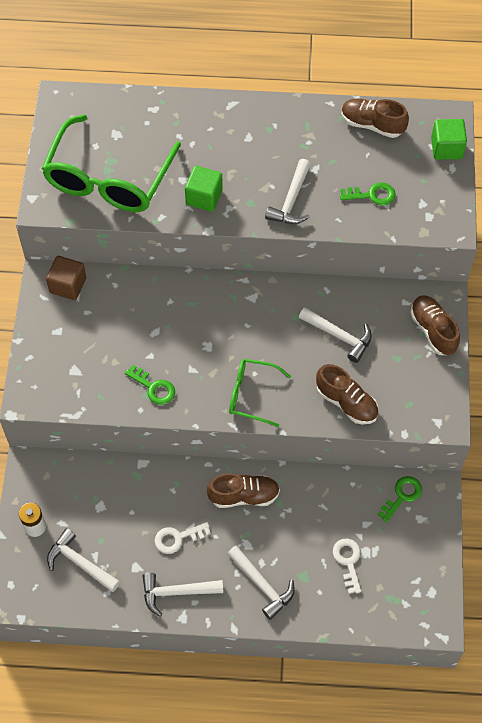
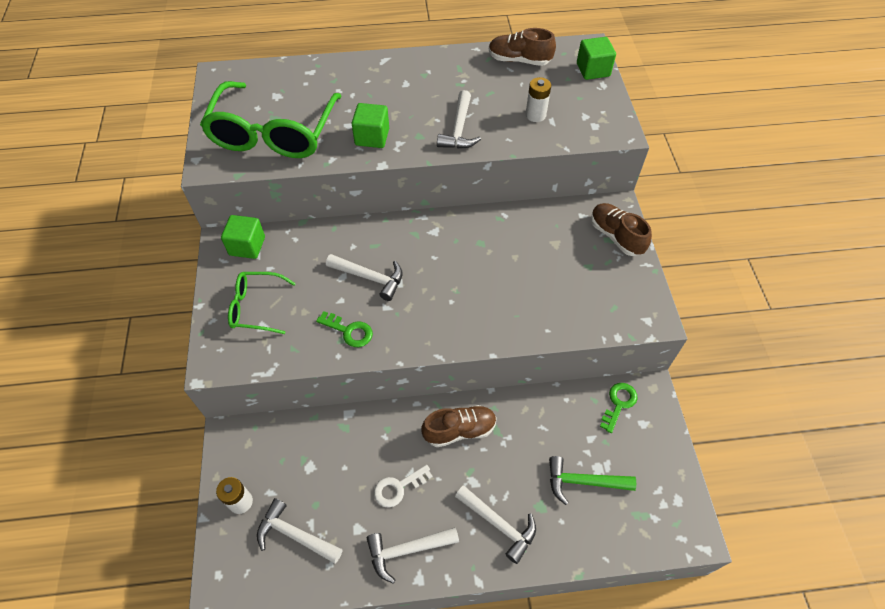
camera: 10 degrees left, 5 degrees down
brown cube [46,256,86,300] -> green cube [221,215,265,259]
green glasses [229,359,291,427] -> green glasses moved to [228,272,296,334]
white hammer [299,307,372,363] -> white hammer moved to [326,254,403,301]
brown shoe [316,364,378,425] -> none
white key [333,539,361,594] -> green hammer [549,456,636,505]
green key [340,182,395,205] -> white battery [525,77,551,122]

